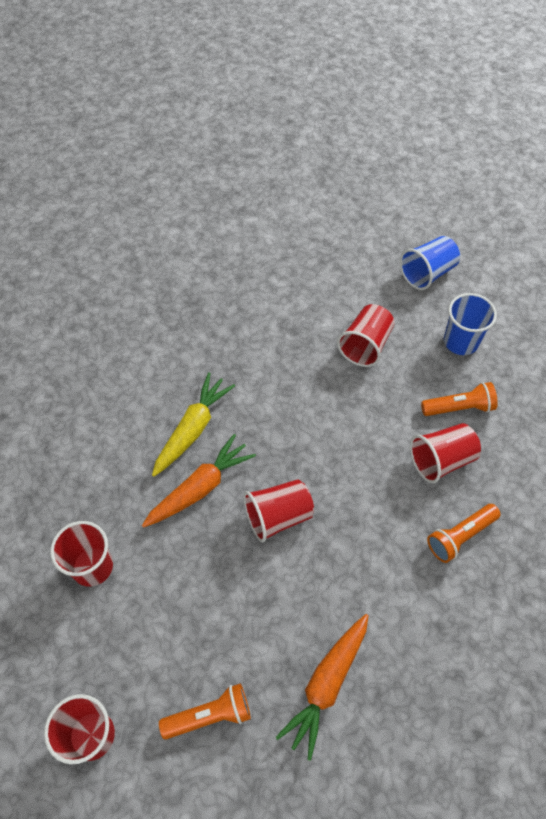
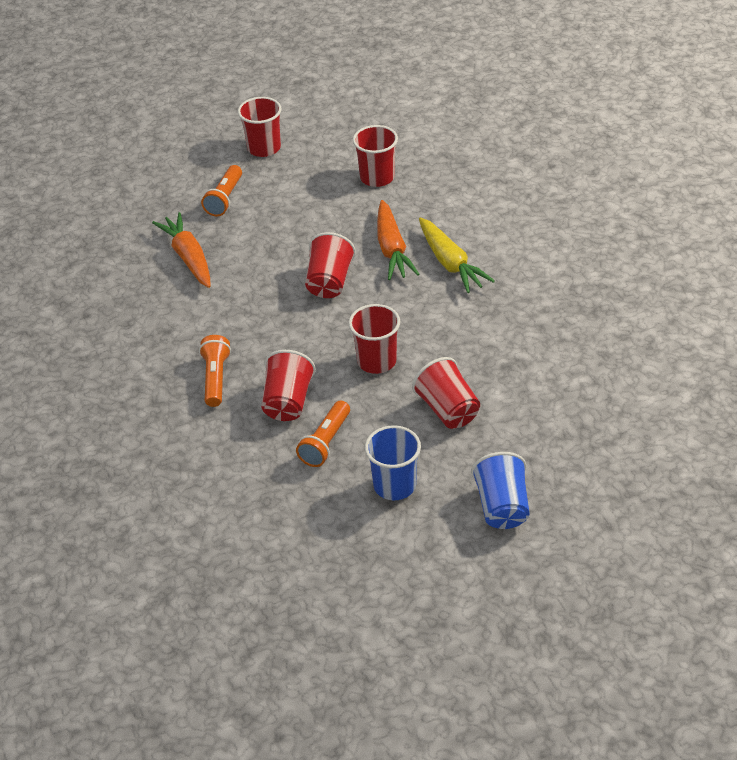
camera: 125 degrees right, 15 degrees down
none -> red cup [349,304,400,374]

